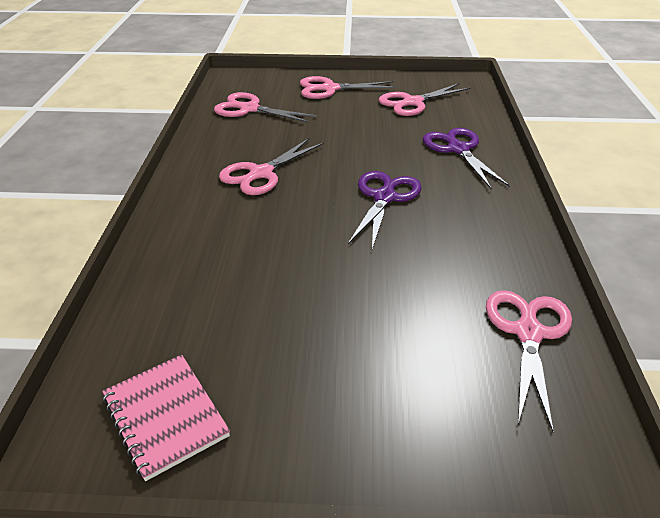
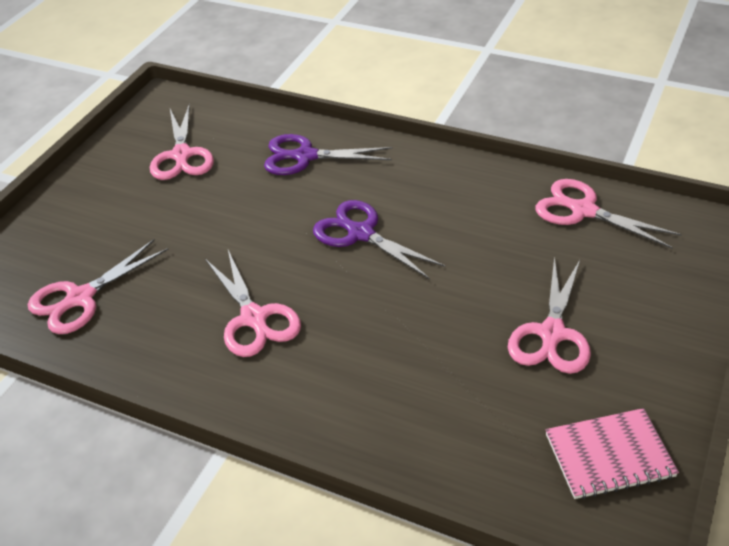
camera: 65 degrees left, 5 degrees up
pink scissors [300,76,396,99] -> pink scissors moved to [508,256,591,374]

